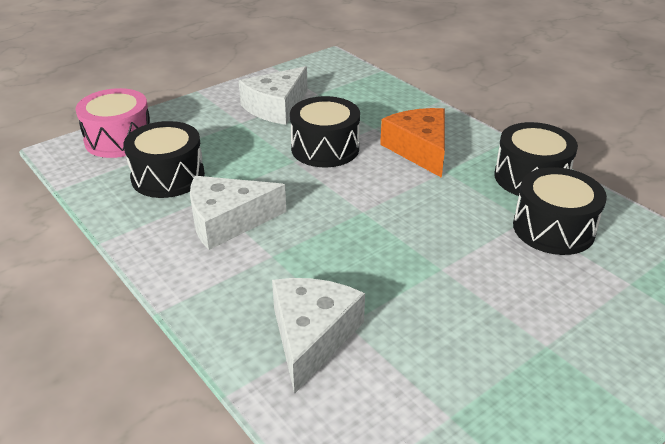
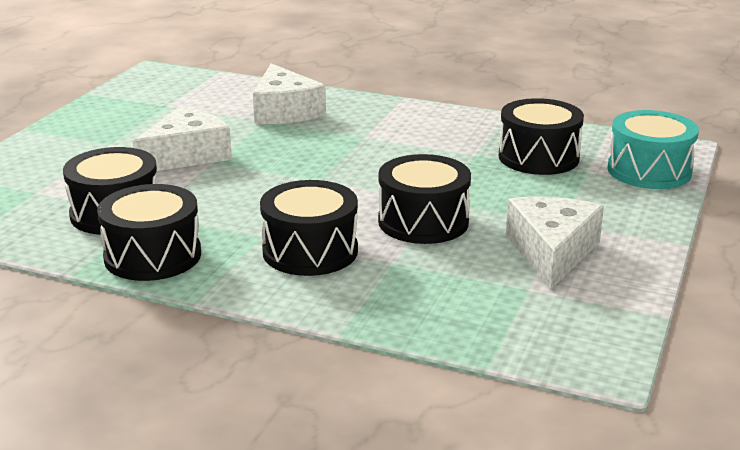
camera: 150 degrees right, 10 degrees down
pink drum [75,88,150,158] -> turquoise drum [607,110,699,189]
white cheese [190,176,286,250] -> white cheese moved to [133,106,232,171]
orange cheese [380,108,445,178] -> black drum [260,180,358,276]

